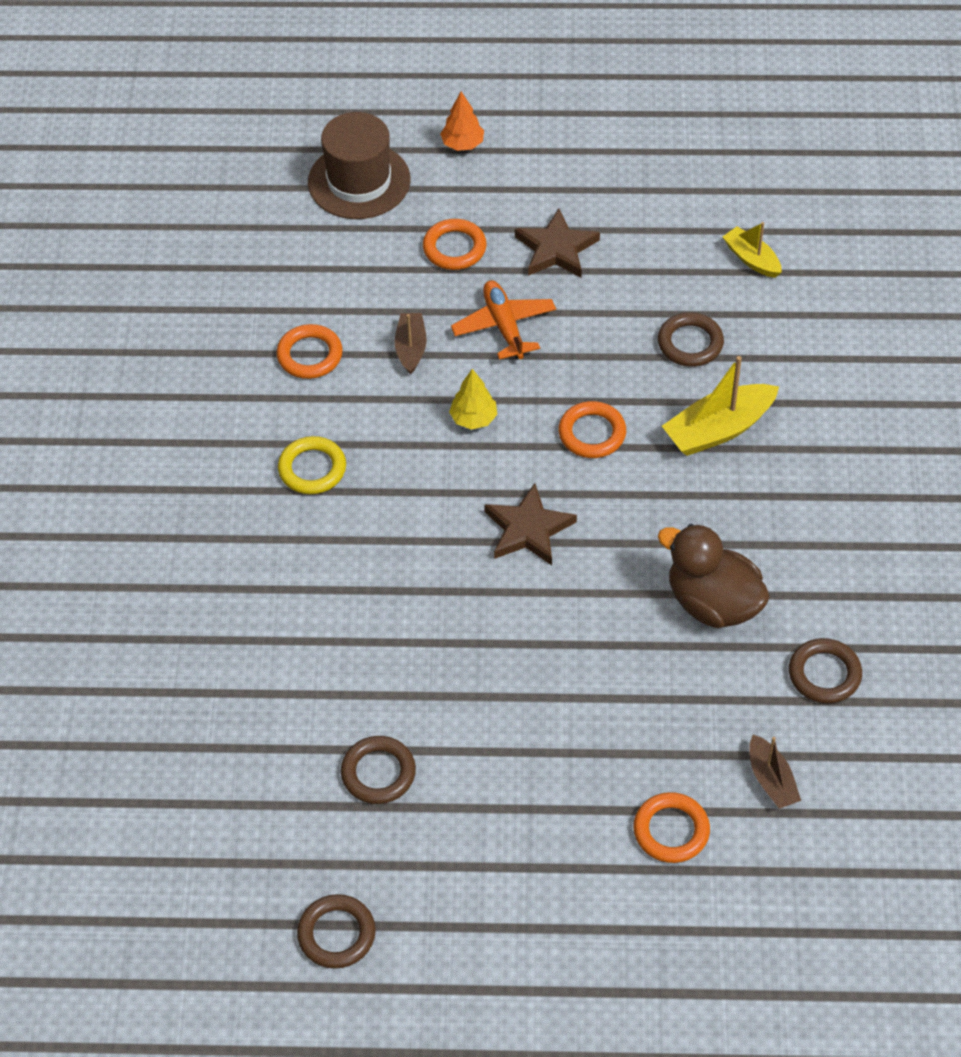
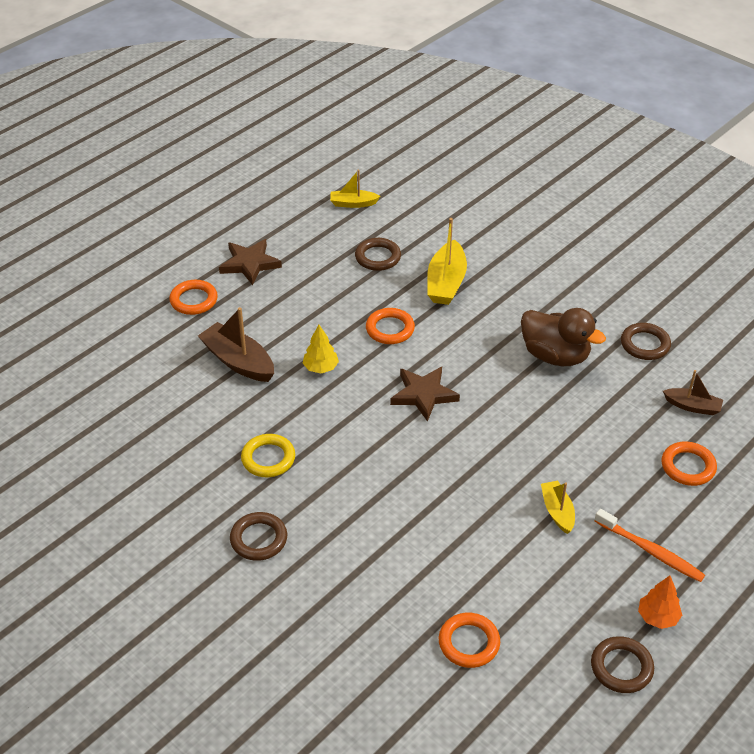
camera: 50 degrees left, 10 degrees down
orange ring [276,324,343,379] -> orange ring moved to [439,613,500,668]
brown hat [308,112,410,219] -> none
brown ring [341,736,416,804] -> brown ring moved to [230,512,287,561]
brown boat [395,313,427,375] -> brown boat [198,307,274,382], size x1.66
orange tree [440,91,484,151] -> orange tree moved to [638,576,682,629]
orange plane [451,280,556,360] -> none
brown duck [658,524,770,628] -> brown duck turned 135 degrees counterclockwise [521,308,606,366]
none -> yellow boat [541,481,575,534]
none -> orange toothbrush [595,509,705,582]

